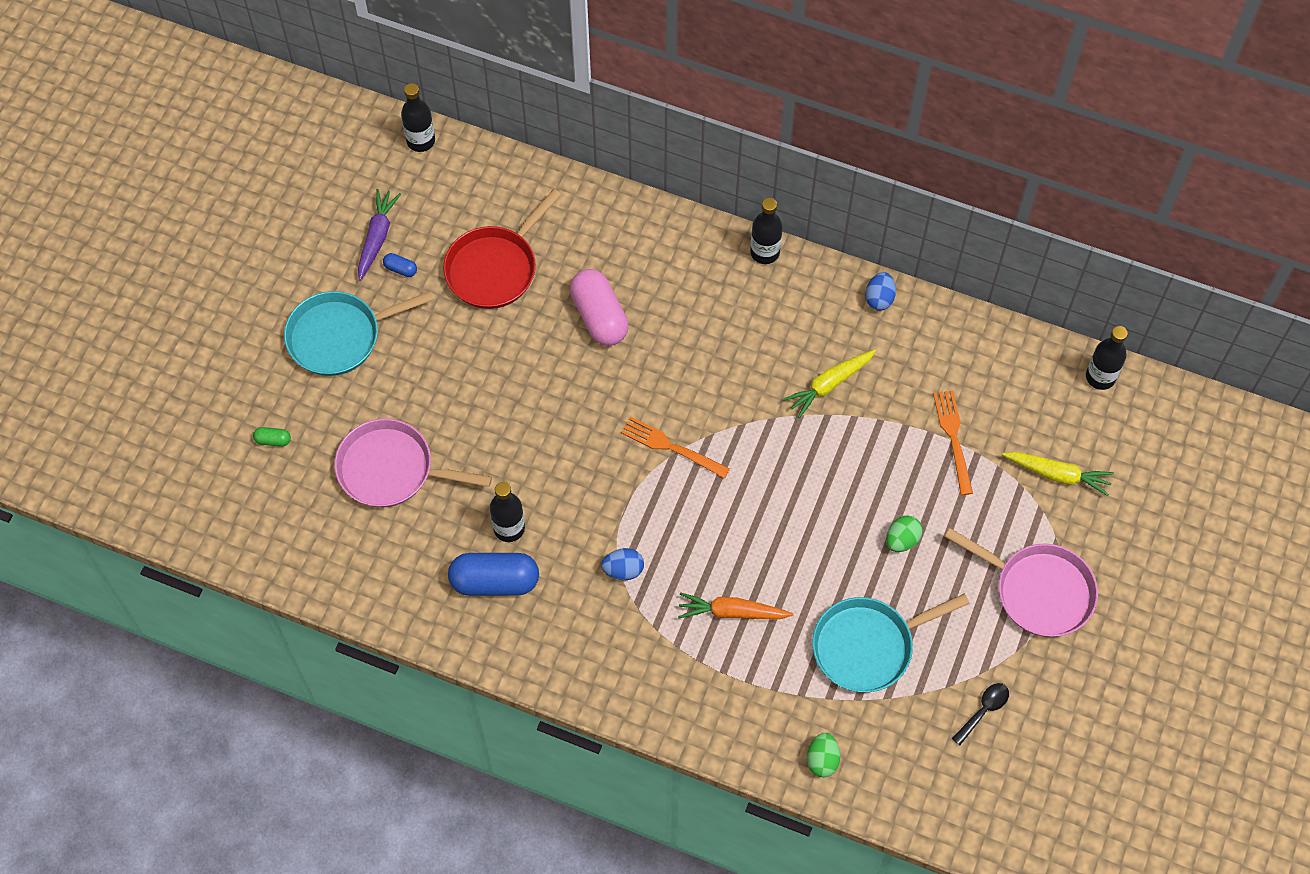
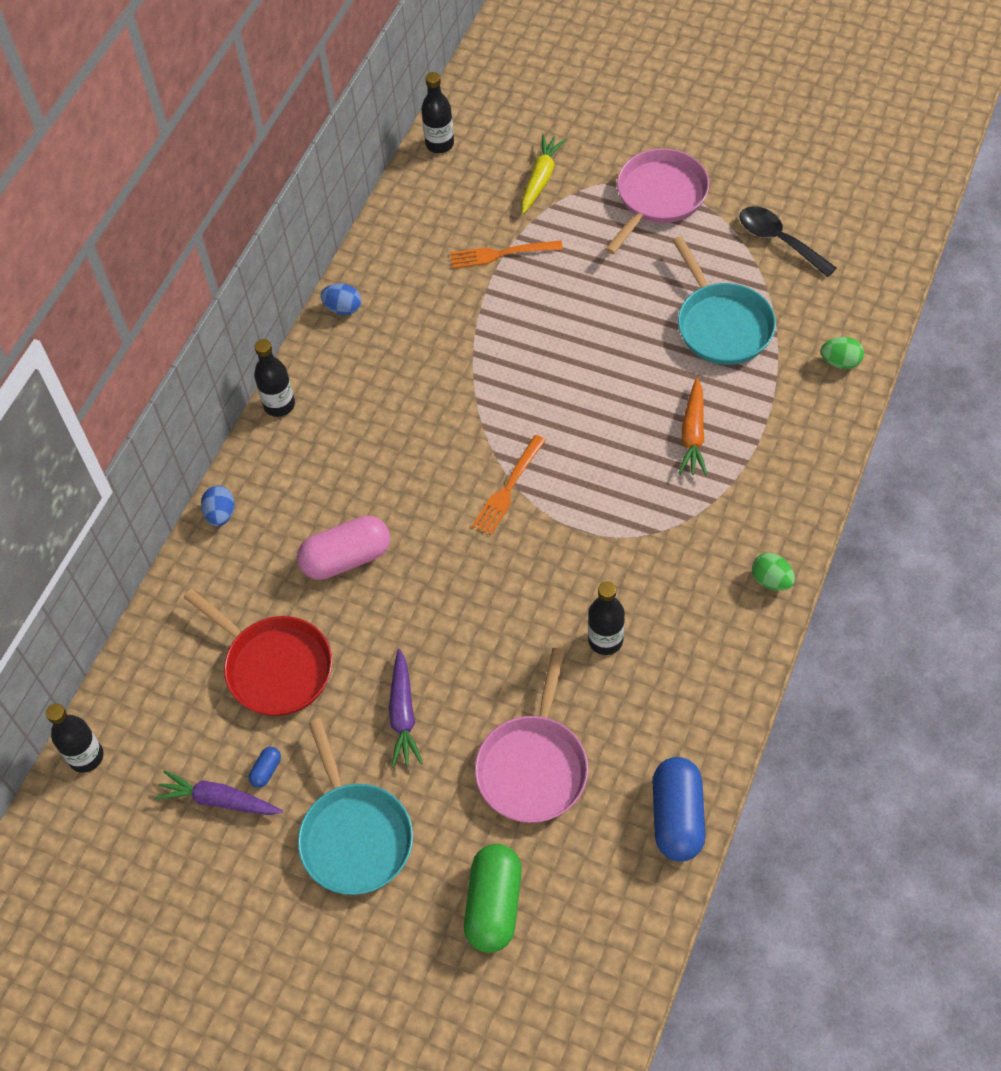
camera: 85 degrees left, 5 degrees down
green capsule [253,427,291,447] -> green capsule [464,844,522,953], size x2.33
blue capsule [448,553,539,596] -> blue capsule moved to [653,757,706,862]
blue egg [601,548,644,580] -> blue egg moved to [201,486,235,526]
yellow carrot [783,350,876,418] -> none
green egg [886,516,923,552] -> green egg moved to [752,553,795,591]
black spoon [952,683,1009,745] -> black spoon [740,206,837,277], size x1.58
none -> purple carrot [389,649,423,767]

